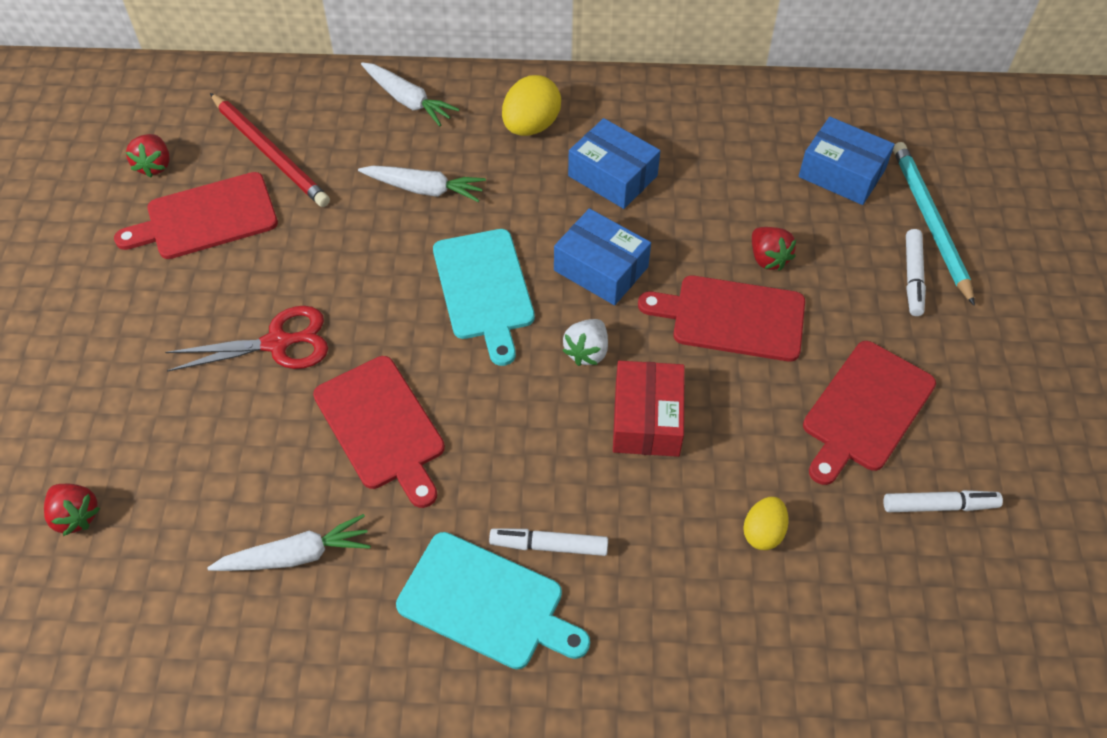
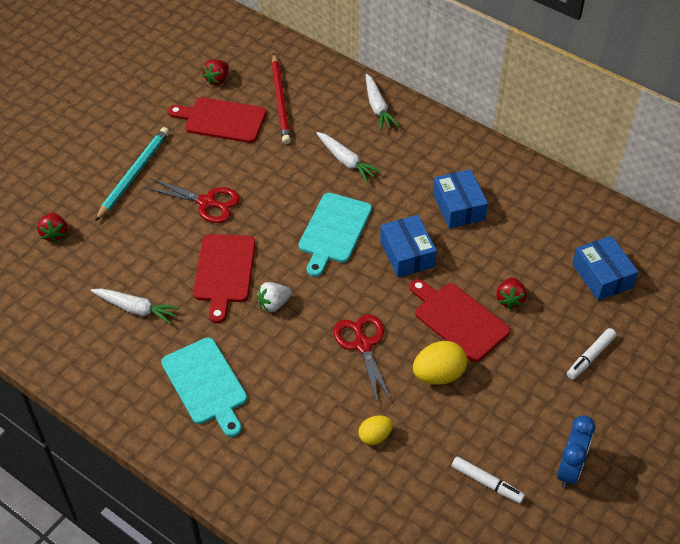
camera: 35 degrees right, 5 degrees down
white marker [489,528,608,556] -> none
yellow egg [502,75,561,136] -> yellow egg moved to [413,341,467,385]
white strawberry [562,319,608,366] -> white strawberry moved to [257,282,292,312]
red box [613,361,685,457] -> red scissors [333,314,392,404]
red cutting board [803,341,936,485] -> none
turquoise pencil [893,142,975,306] -> turquoise pencil moved to [95,127,169,221]
none -> blue clock [557,415,595,488]

